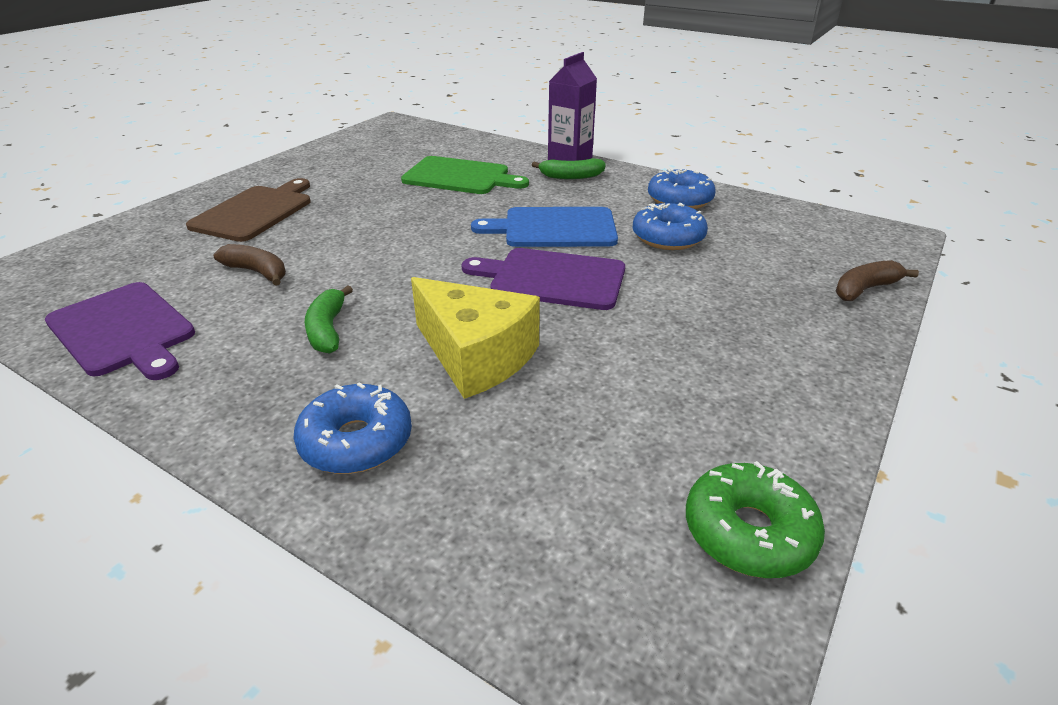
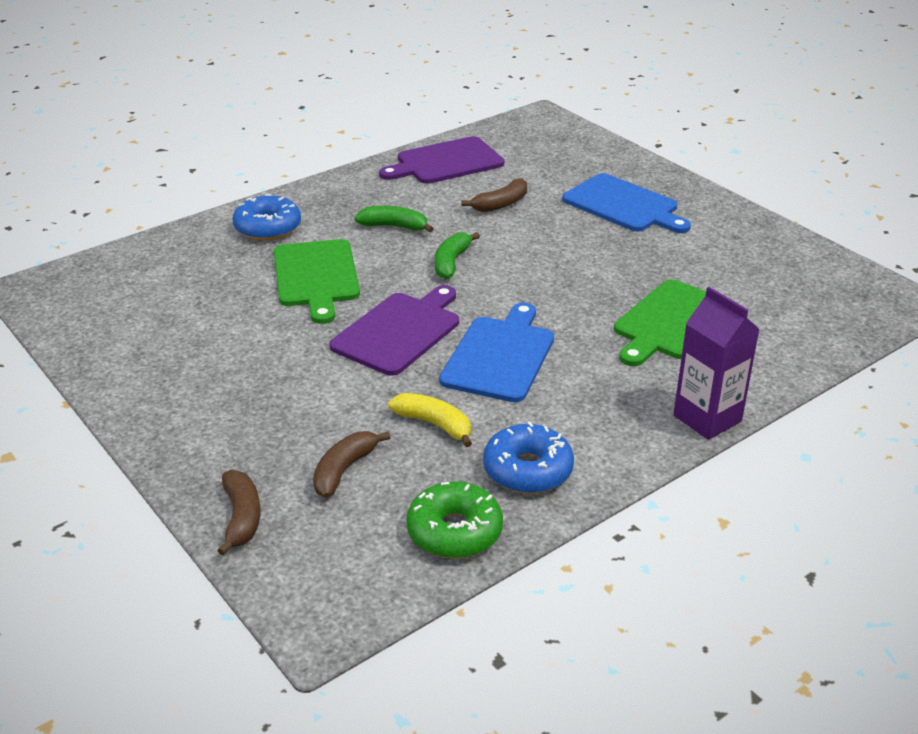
camera: 110 degrees right, 0 degrees up
brown cutting board [186,178,311,242] -> blue cutting board [562,173,691,233]
yellow cheese [411,277,540,399] -> green cutting board [274,239,360,324]
green banana [532,158,606,179] -> green banana moved to [435,232,480,279]
blue donut [633,203,708,250] -> yellow banana [388,393,472,447]
green donut [686,461,825,578] -> green donut moved to [406,481,503,559]
none -> brown banana [313,431,391,498]

